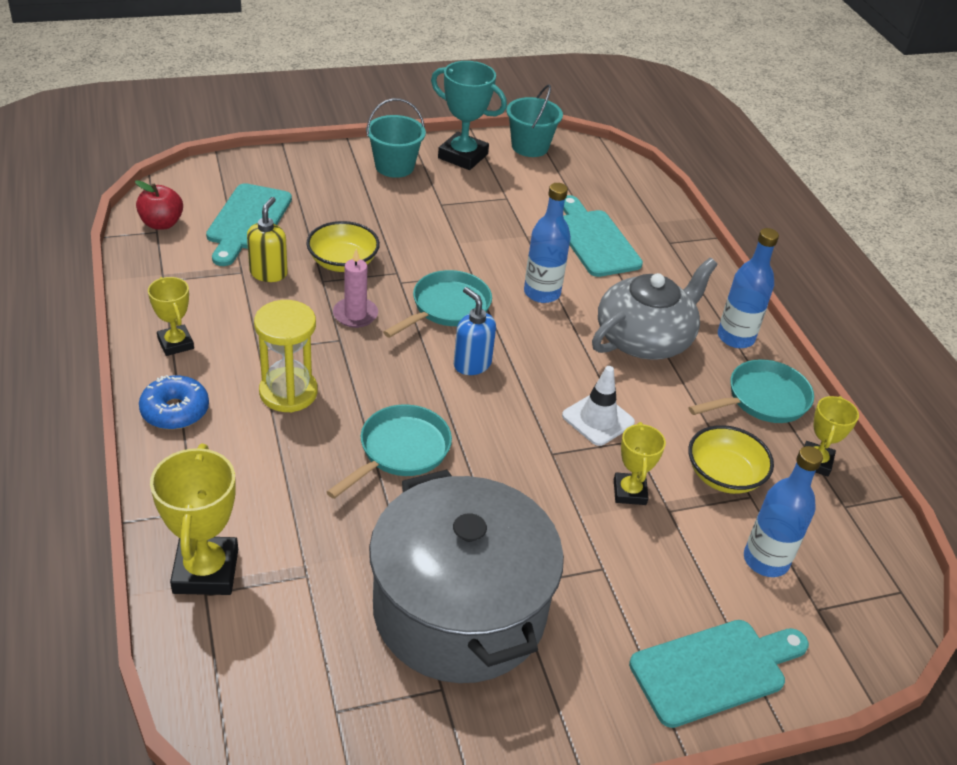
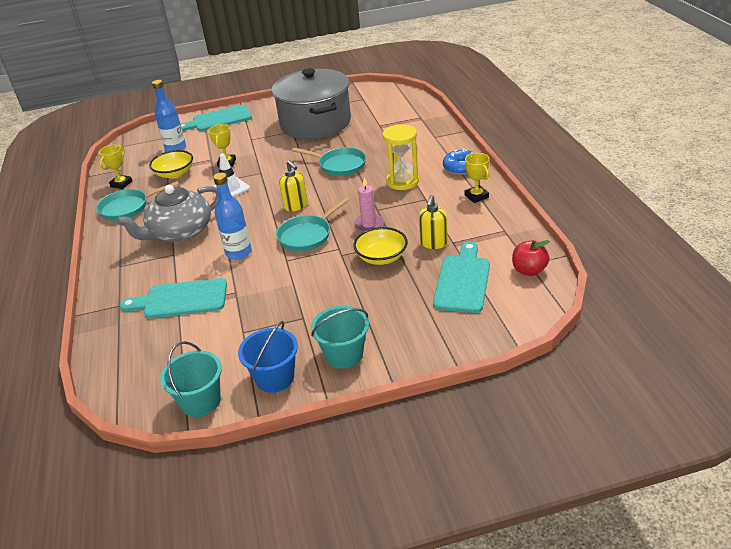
camera: 170 degrees left, 5 degrees down
yellow trophy [150,444,238,595] -> none
turquoise pan [327,404,452,499] -> turquoise pan turned 105 degrees counterclockwise [292,147,366,176]
turquoise trophy [431,61,507,170] -> blue bucket [238,321,298,393]
blue soap dispenser [454,287,496,375] -> yellow soap dispenser [279,160,308,211]
turquoise cutting board [563,195,643,277] -> turquoise cutting board turned 105 degrees clockwise [120,278,227,318]
blue bottle [718,228,779,348] -> none

